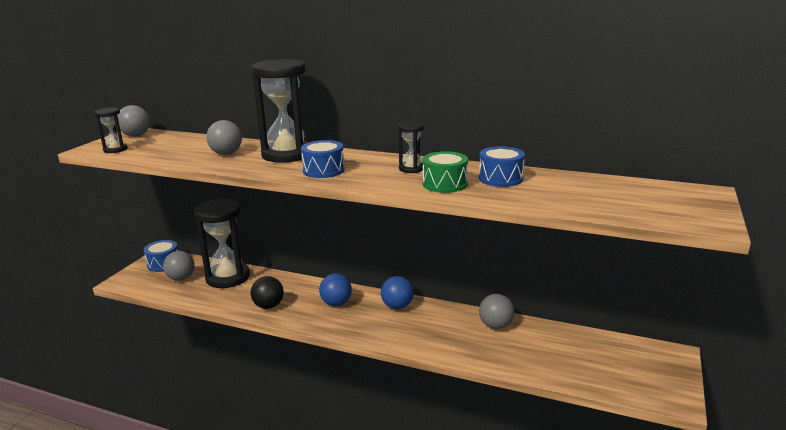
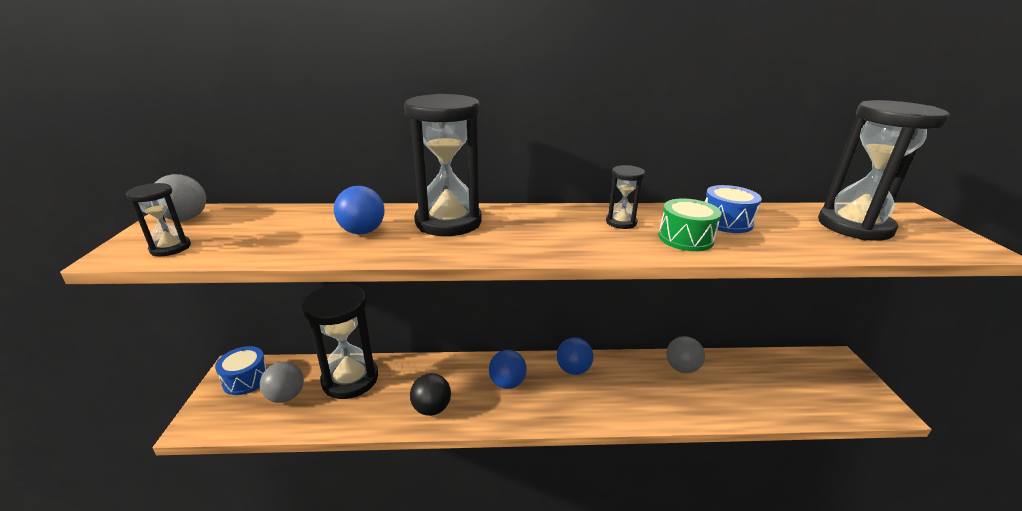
camera: 25 degrees left, 5 degrees up
grey ball [206,120,242,155] -> blue ball [334,186,384,234]
blue drum [301,140,345,178] -> none
none -> black hourglass [818,100,950,241]

